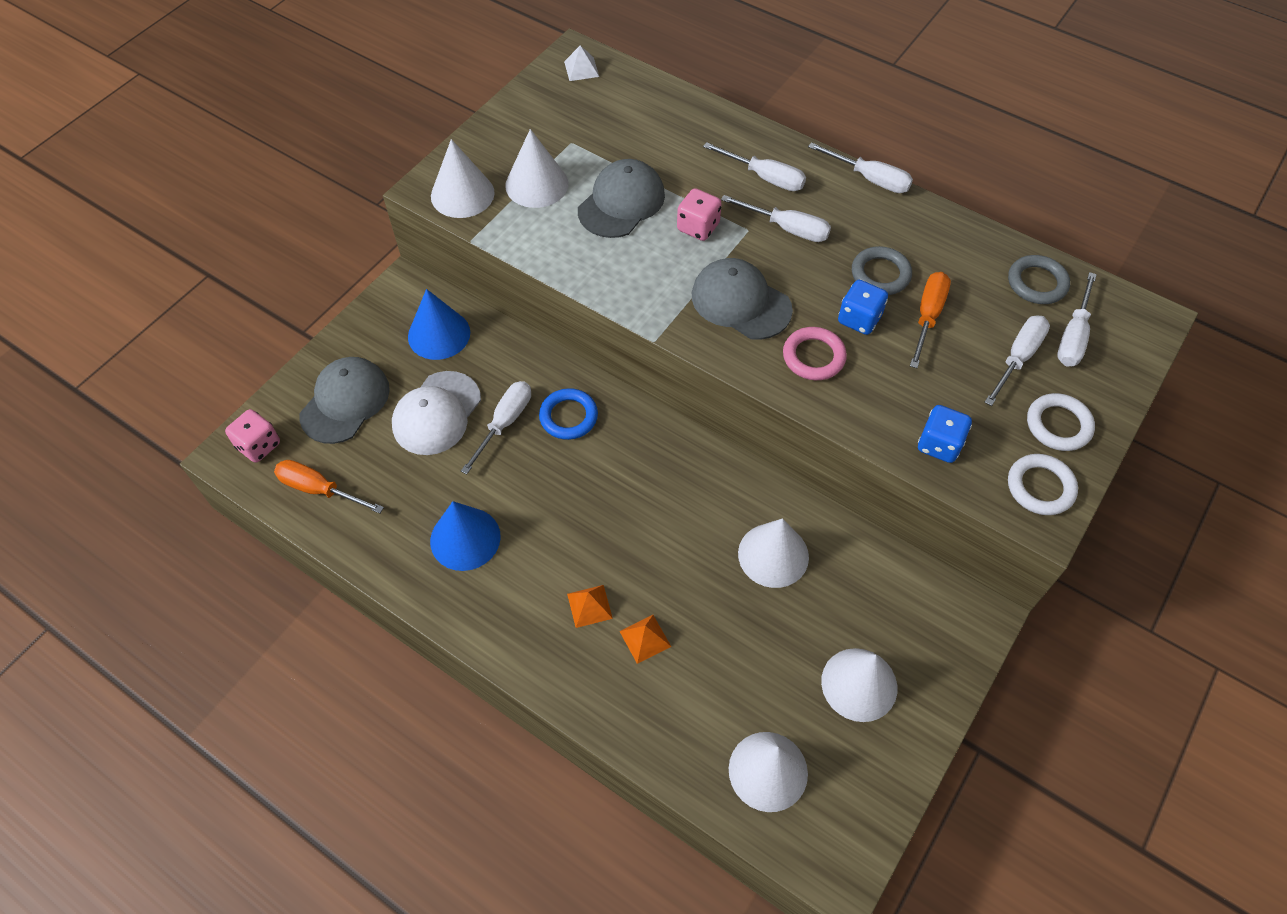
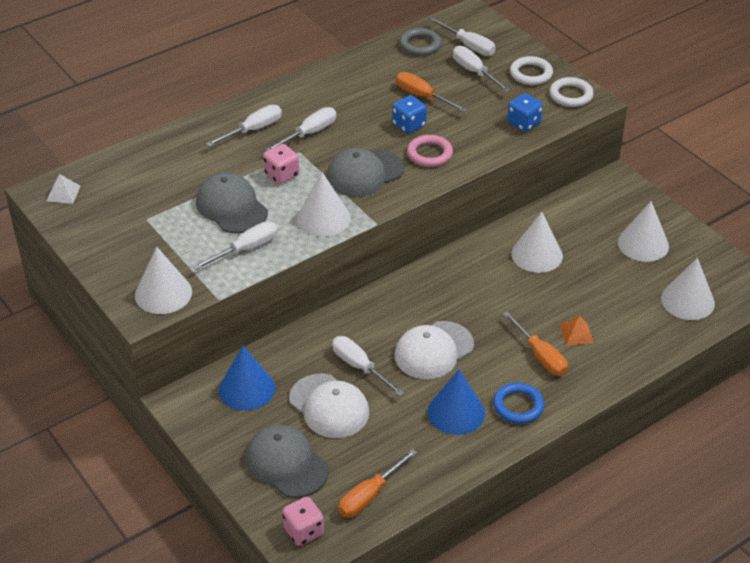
camera: 70 degrees left, 15 degrees down
white cone [505,129,568,208] -> white cone moved to [297,172,351,237]
blue ring [539,388,598,440] -> blue ring moved to [493,383,545,424]
orange pyramid [567,585,613,628] -> orange screwdriver [503,311,568,376]
white screwdriver [808,142,913,193] -> white screwdriver moved to [192,221,278,270]
grey ring [852,246,912,295] -> none
none -> white cap [395,321,474,379]

